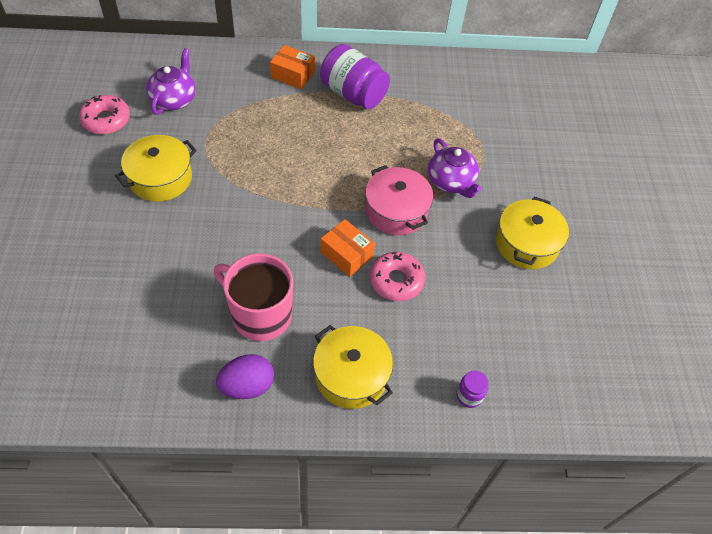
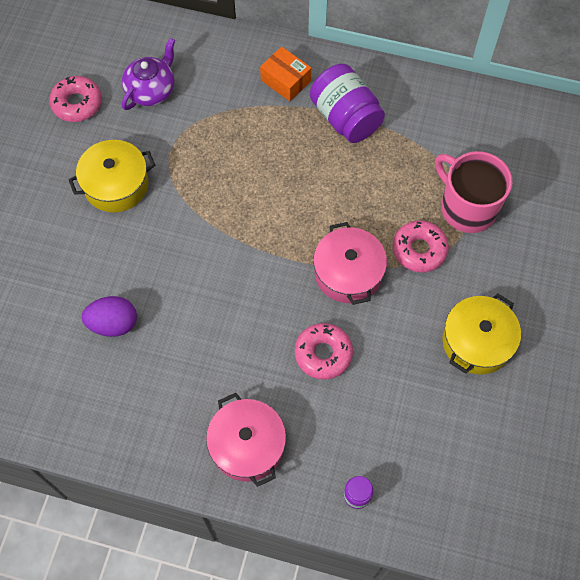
camera: 20 degrees right, 10 degrees up
pink mug [214,253,293,341] -> pink mug moved to [435,151,512,233]
purple egg [216,354,274,399] -> purple egg moved to [82,296,137,337]
yellow pot [313,325,393,409] -> pink pot [206,393,286,487]
orange box [320,219,375,277] -> none
purple teapot [428,138,482,198] -> pink donut [393,220,449,272]

